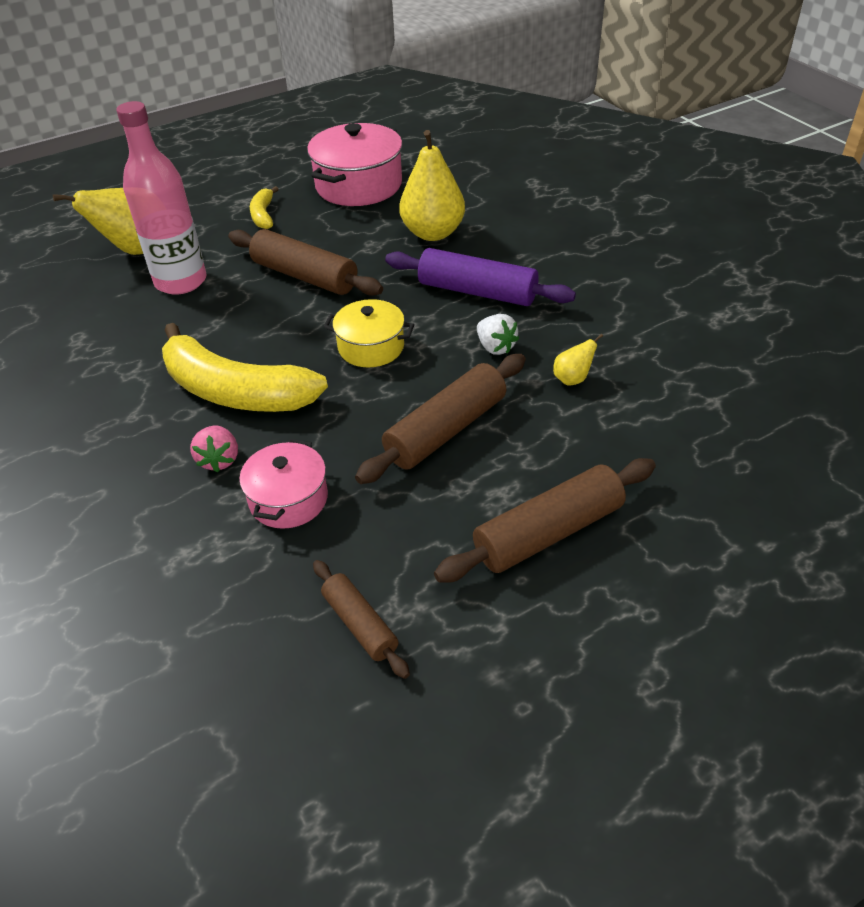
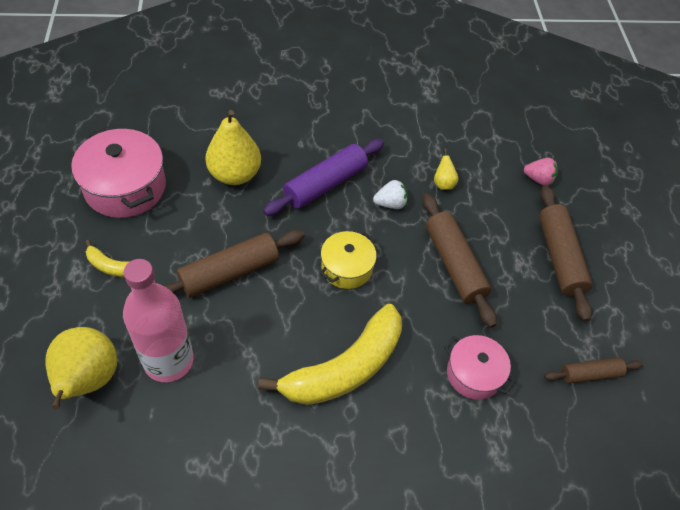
camera: 70 degrees left, 10 degrees up
pink strawberry [190,426,238,472] -> pink strawberry moved to [524,158,558,186]

